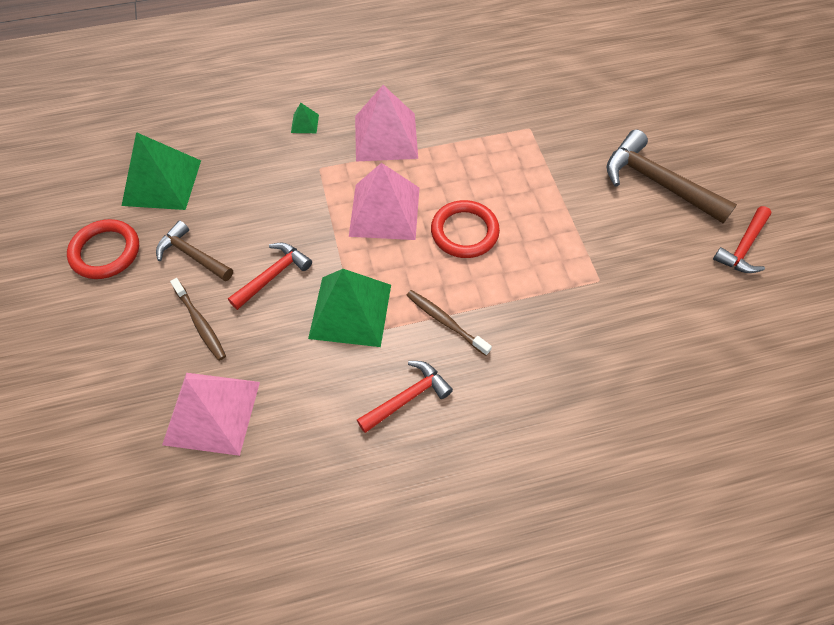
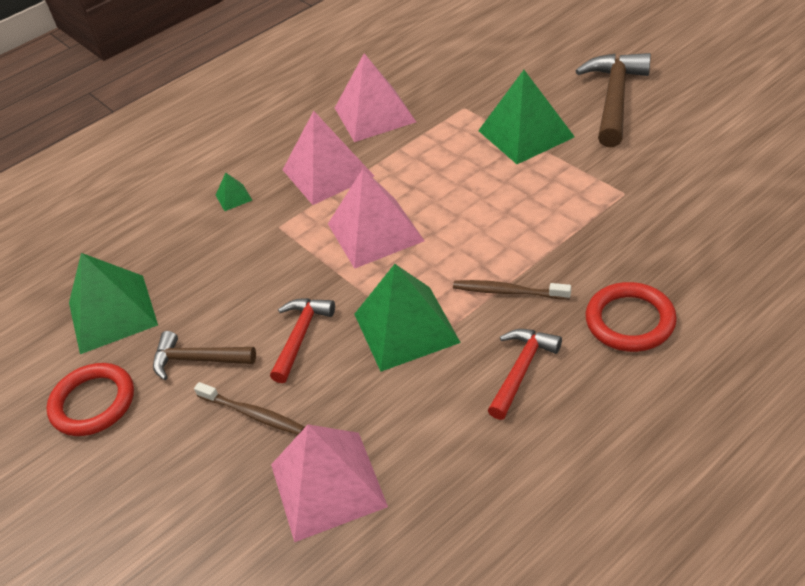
camera: 20 degrees left, 15 degrees down
red ring [431,200,500,258] -> red ring moved to [585,282,677,352]
brown hammer [607,130,737,224] -> brown hammer turned 90 degrees clockwise [576,53,651,147]
red hammer [713,206,772,273] -> none
none -> pink pyramid [335,53,416,142]
none -> green pyramid [478,70,575,164]

